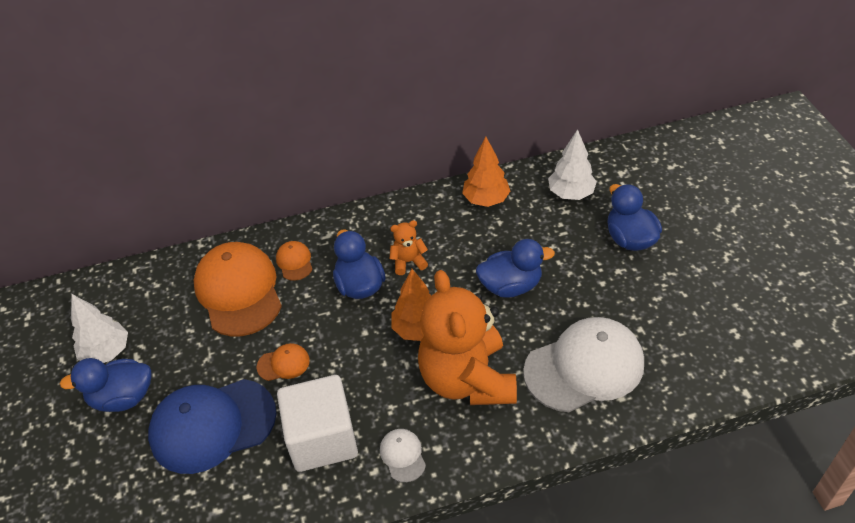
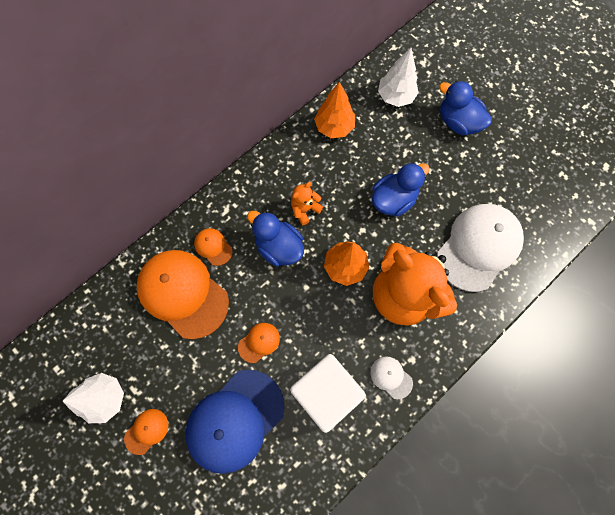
camera: 30 degrees left, 25 degrees up
blue duck [60,358,152,412] -> orange cap [124,409,168,455]

